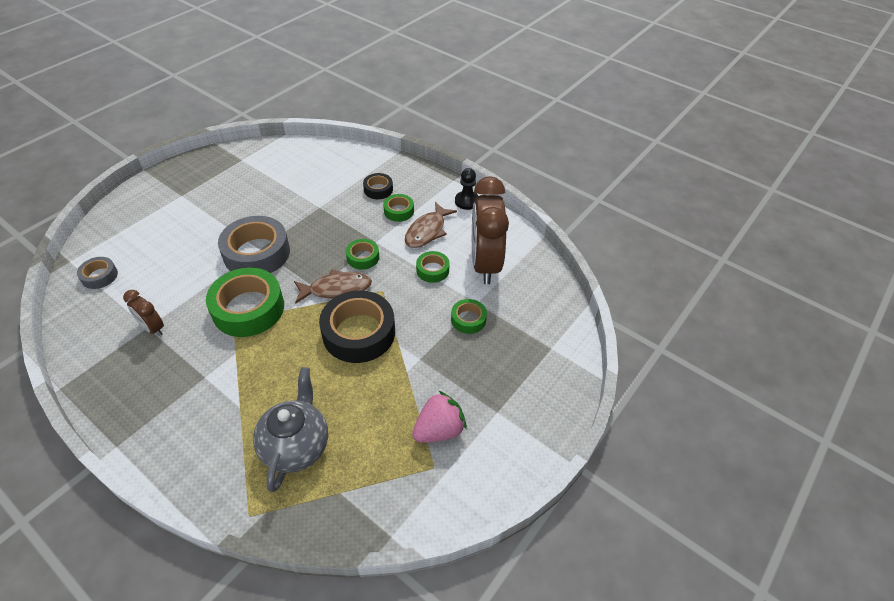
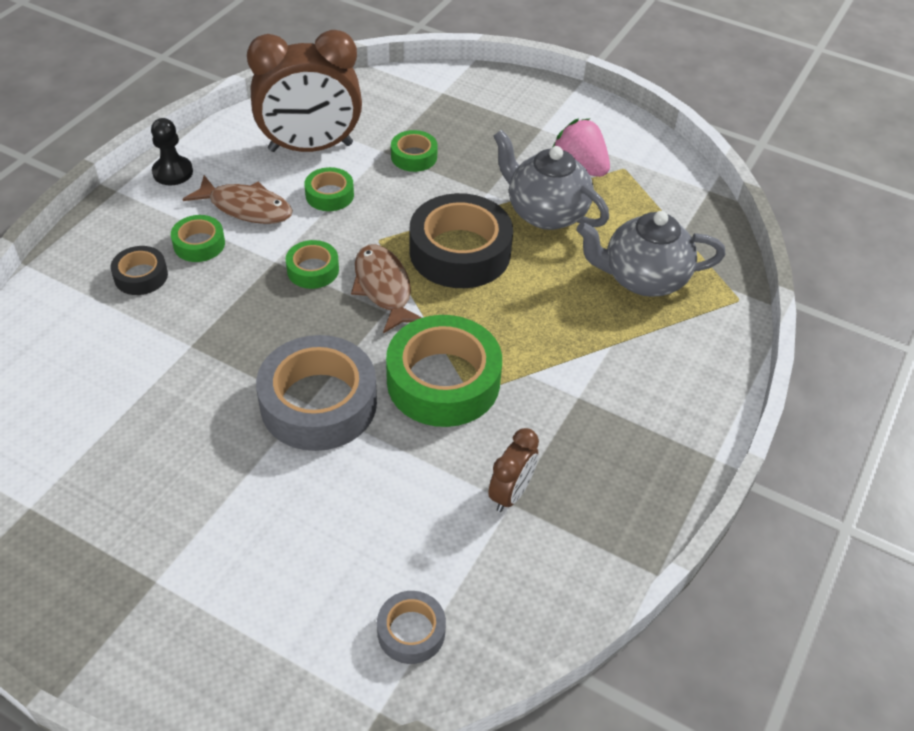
camera: 100 degrees left, 0 degrees up
none -> grey teapot [493,130,609,230]

